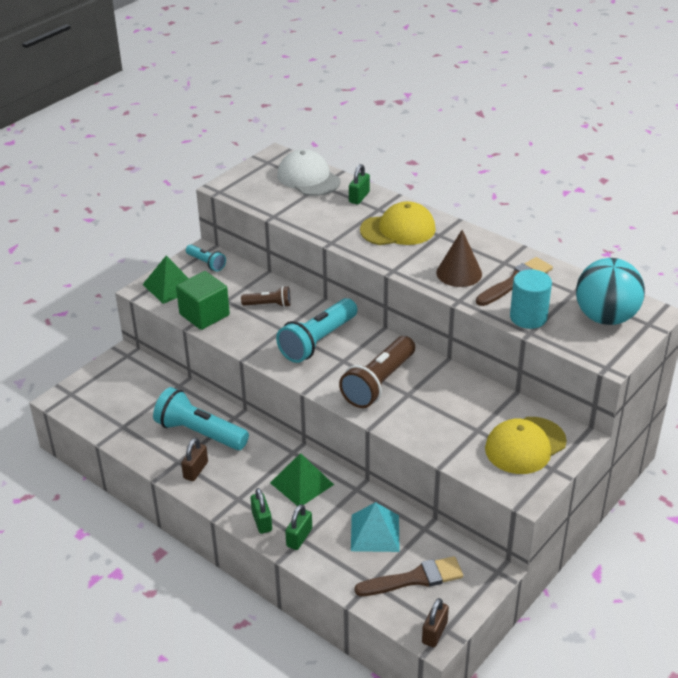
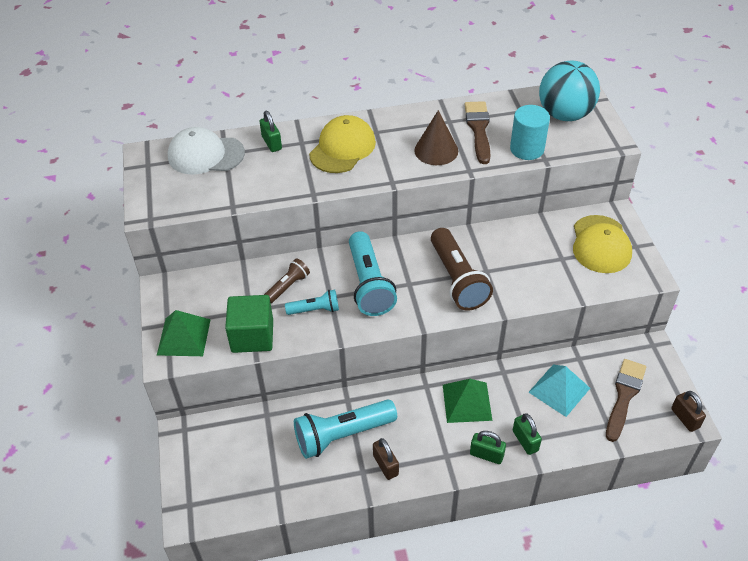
camera: 50 degrees left, 10 degrees up
turquoise flashlight [186,244,226,272] -> turquoise flashlight moved to [285,290,339,315]

